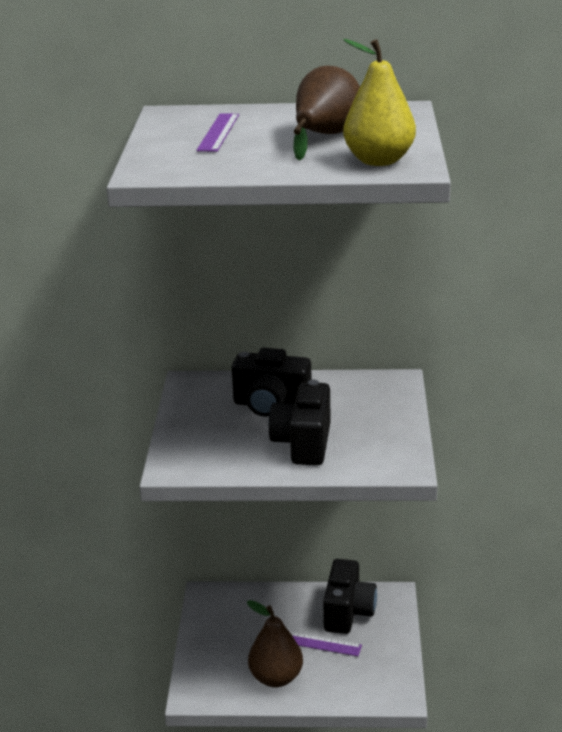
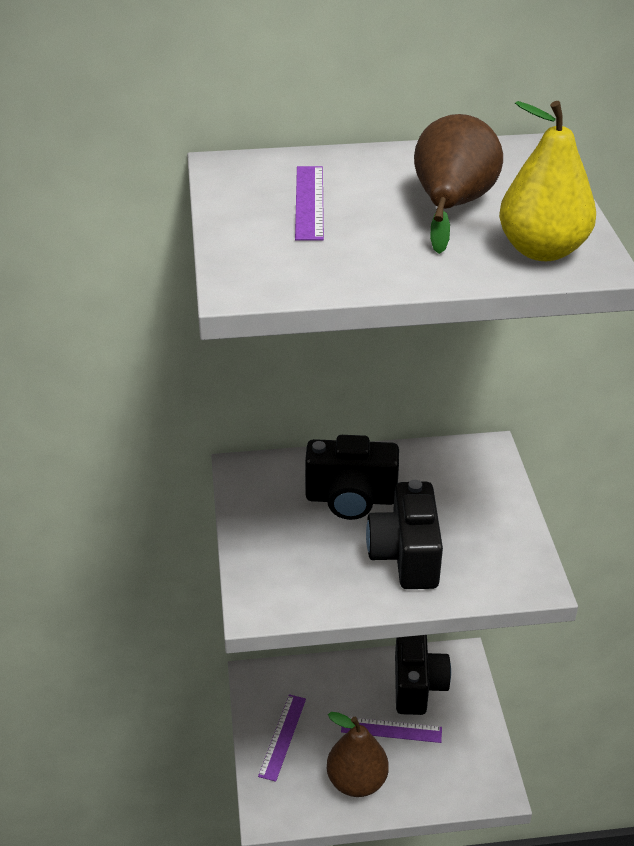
camera: 10 degrees left, 10 degrees up
none -> purple ruler [258,694,306,782]

